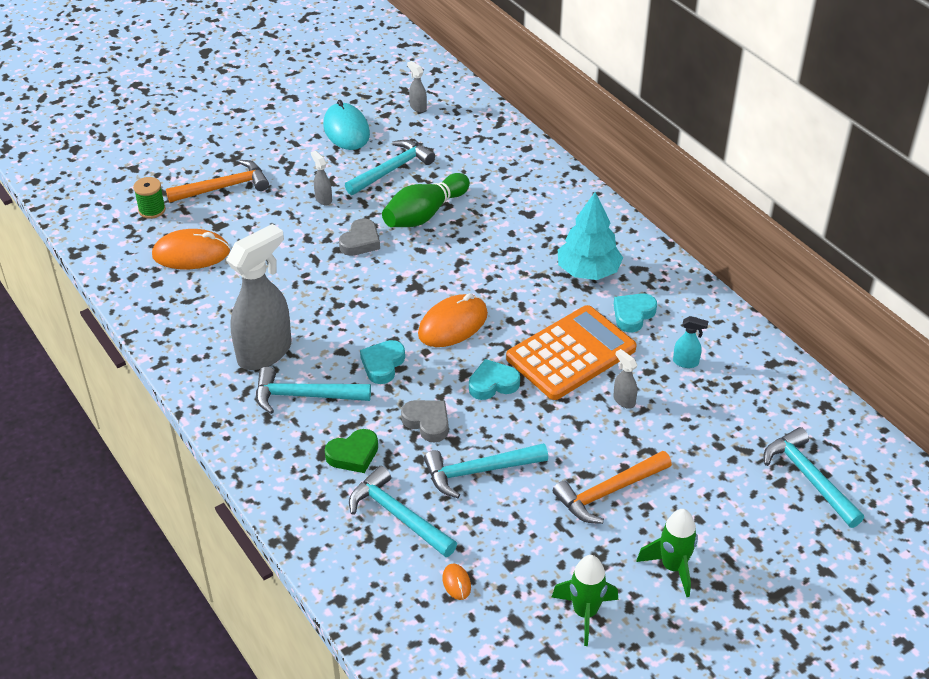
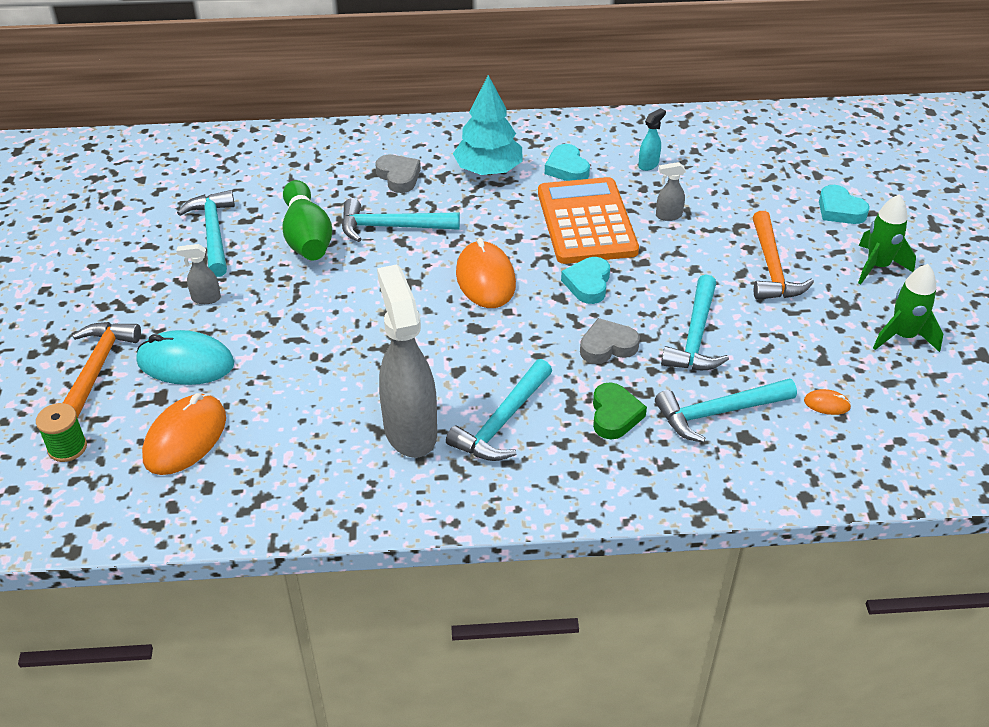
camera: 60 degrees left, 0 degrees up
turquoise mouse [323,100,370,150] -> turquoise mouse moved to [137,330,234,385]
grey heart [339,218,380,256] -> grey heart moved to [375,155,421,193]
turquoise heart [360,340,405,384] -> turquoise heart moved to [819,185,870,224]
grey spray bottle [407,61,427,112] -> none
turquoise hammer [764,427,864,528] -> turquoise hammer moved to [342,198,460,242]

